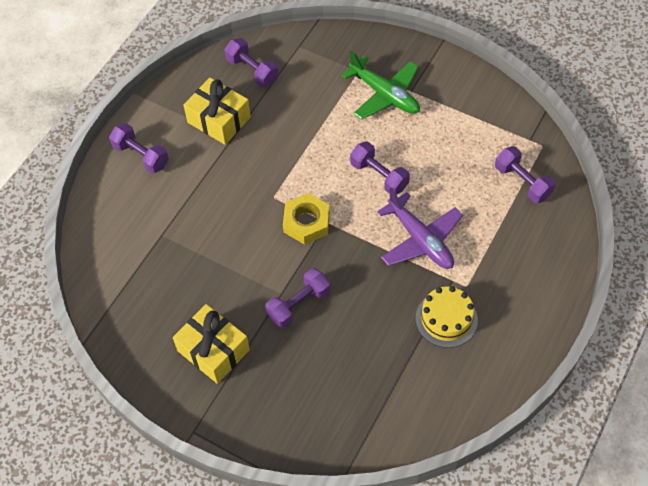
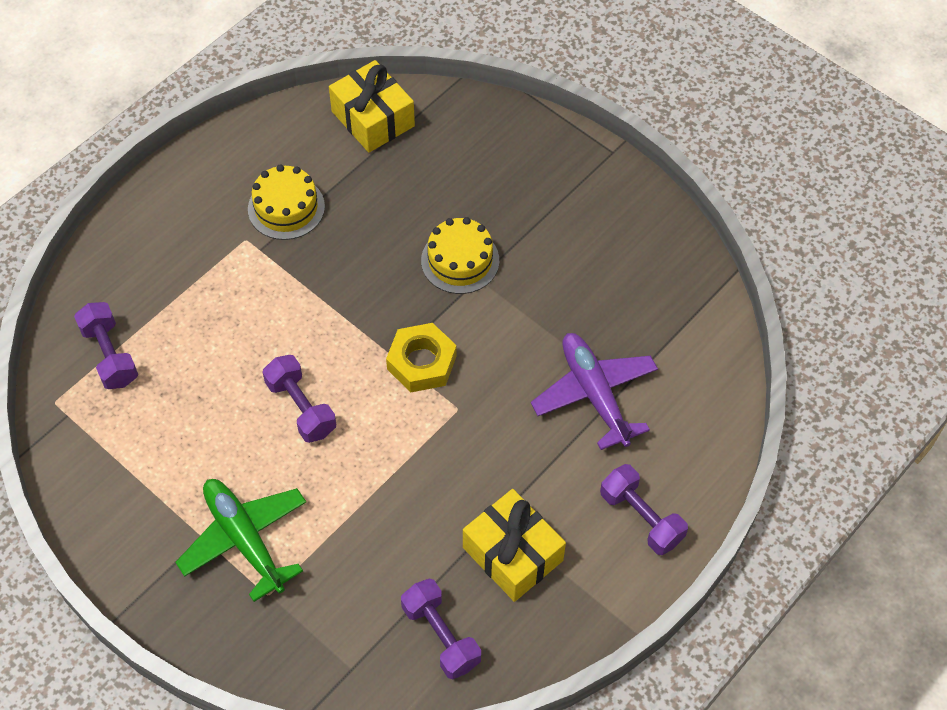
camera: 170 degrees left, 0 degrees up
yellow gift [173,304,250,384] -> yellow gift moved to [329,60,415,152]
purple dumbbell [265,268,330,328] -> yellow cake [421,217,499,294]
purple plane [377,188,463,269] -> purple plane moved to [531,333,658,450]

